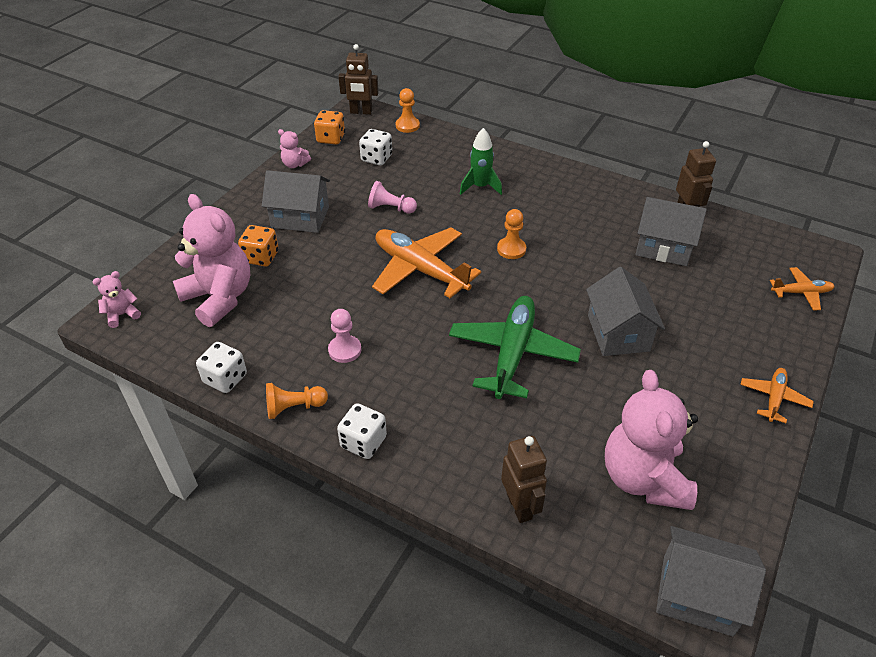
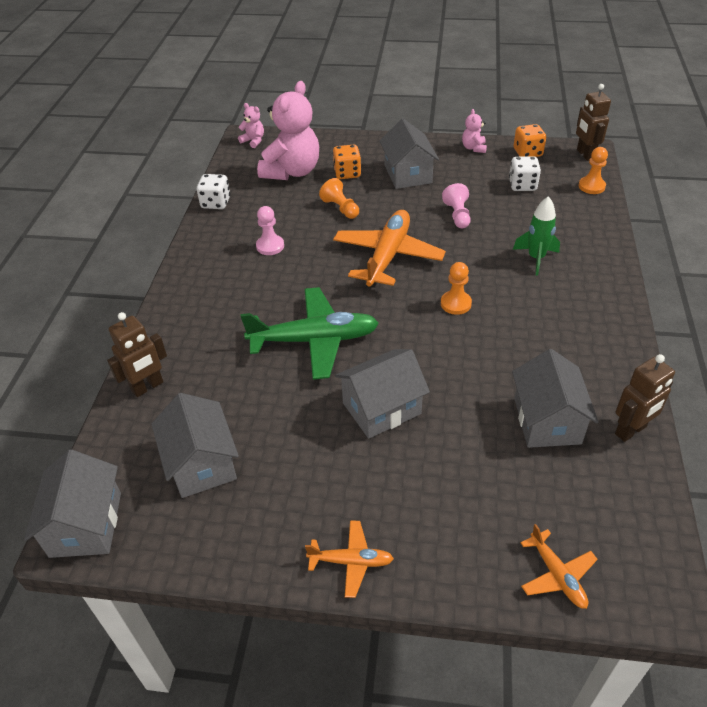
camera: 70 degrees right, 0 degrees up
orange pawn [266,383,328,419] -> orange pawn moved to [319,178,359,219]
white dice [337,403,387,459] -> none
pink teddy bear [605,370,698,510] -> grey house [151,393,239,498]

